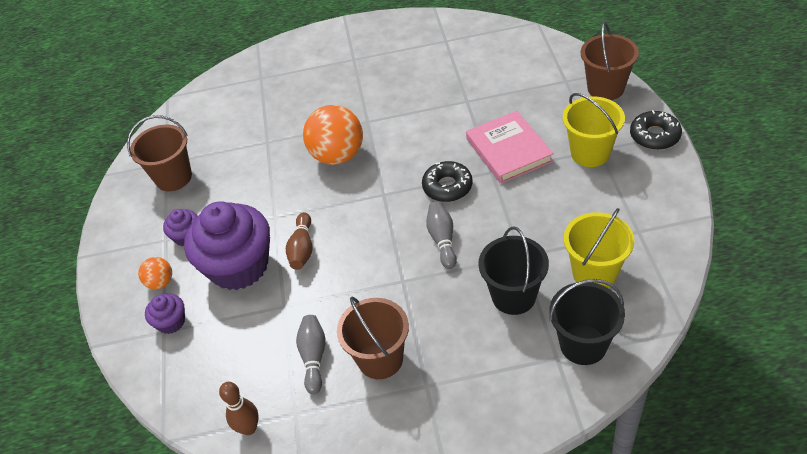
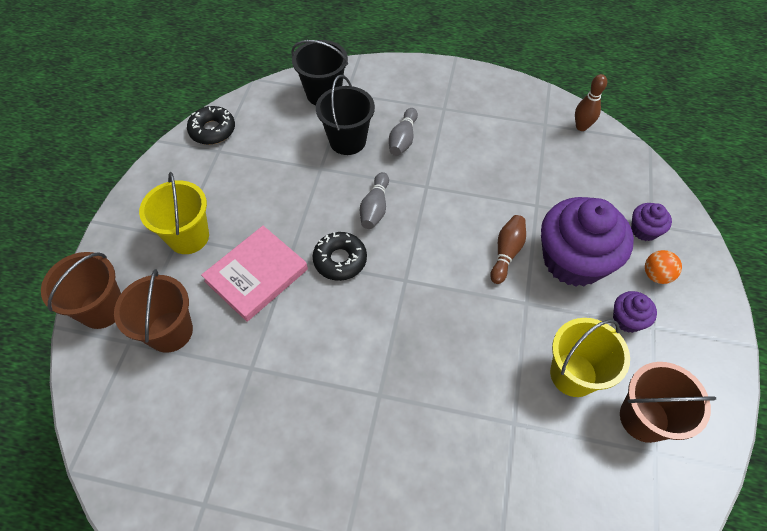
camera: 165 degrees left, 10 degrees up
grey bowling pin [296,315,326,394] -> grey bowling pin moved to [389,108,418,156]
orange ball [303,105,363,165] -> none
brown bucket [337,296,409,379] -> brown bucket moved to [114,269,193,353]
pink book [466,111,554,184] -> pink book turned 45 degrees clockwise [201,226,308,322]
yellow bucket [564,208,634,288] -> yellow bucket moved to [550,318,630,397]
black donut [630,110,682,150] -> black donut moved to [187,106,235,145]

